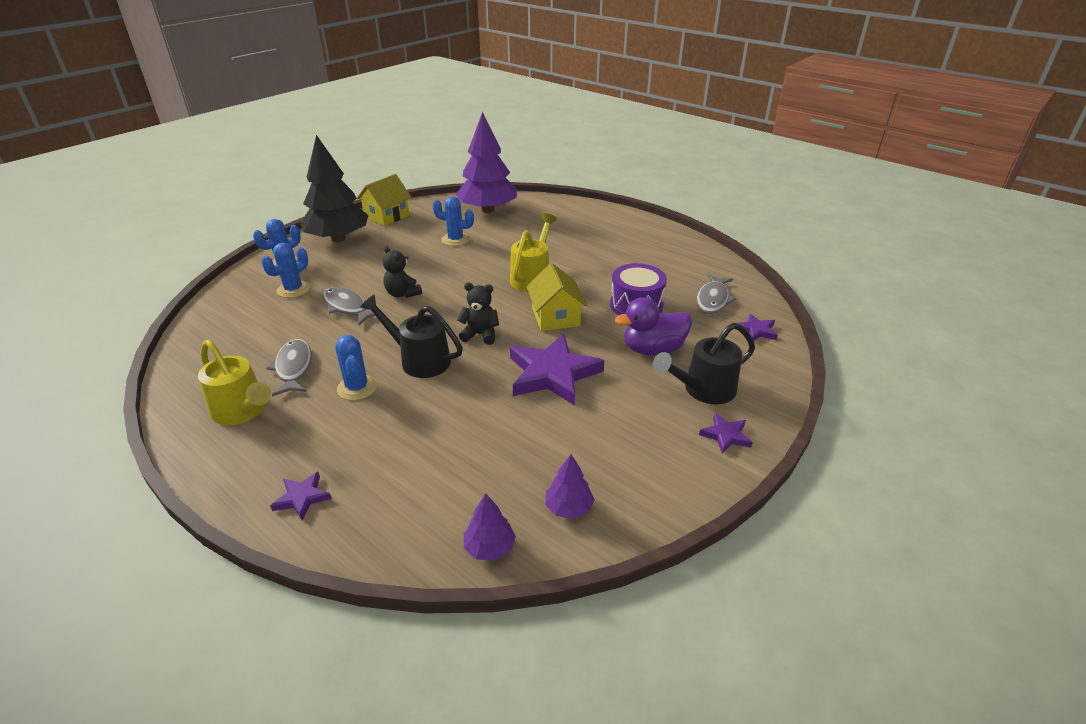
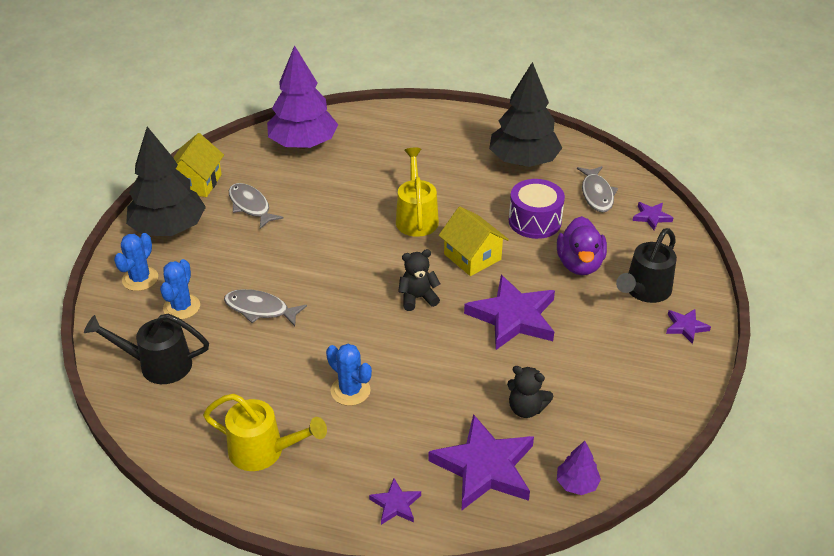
camera: 25 degrees left, 5 degrees up
grey fish [266,339,312,396] -> grey fish moved to [229,183,284,229]
black watering can [360,294,463,378] -> black watering can moved to [84,313,209,384]
black teddy bear [383,246,422,298] -> black teddy bear moved to [507,366,553,418]
blue cactus [432,196,474,246] -> none
purple tree [545,454,595,519] -> none
purple duck [615,297,692,355] -> purple duck turned 45 degrees counterclockwise [557,216,607,275]
none -> purple star [429,414,534,510]
none -> black tree [489,62,562,167]

